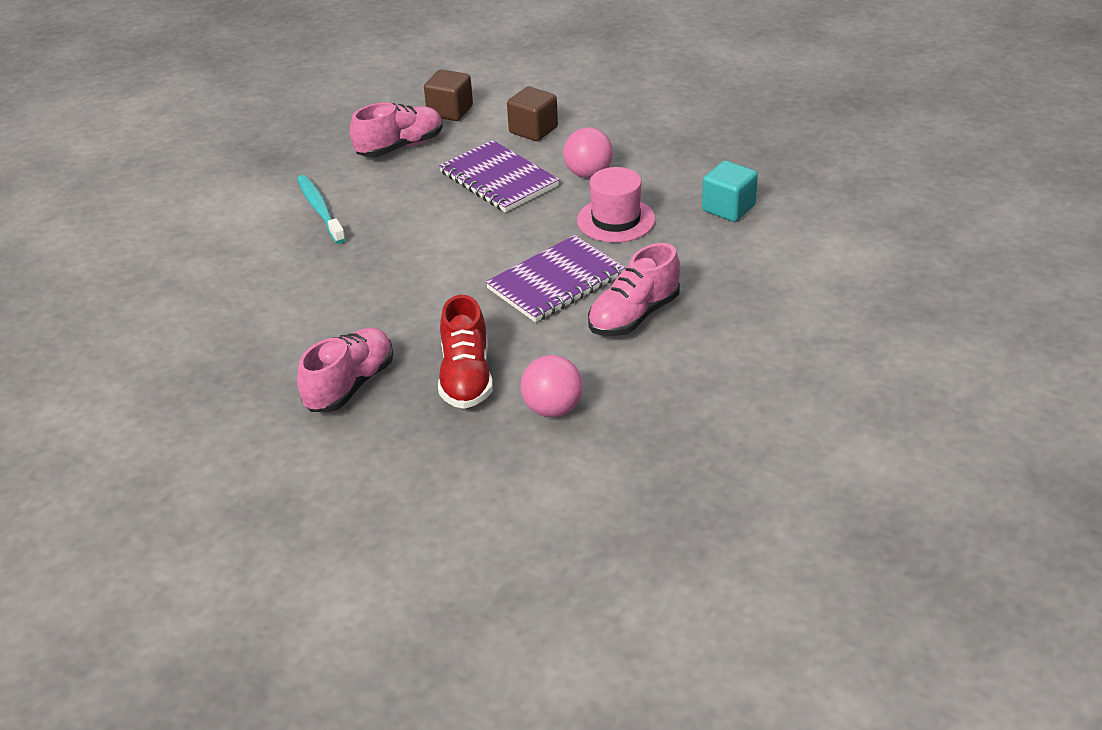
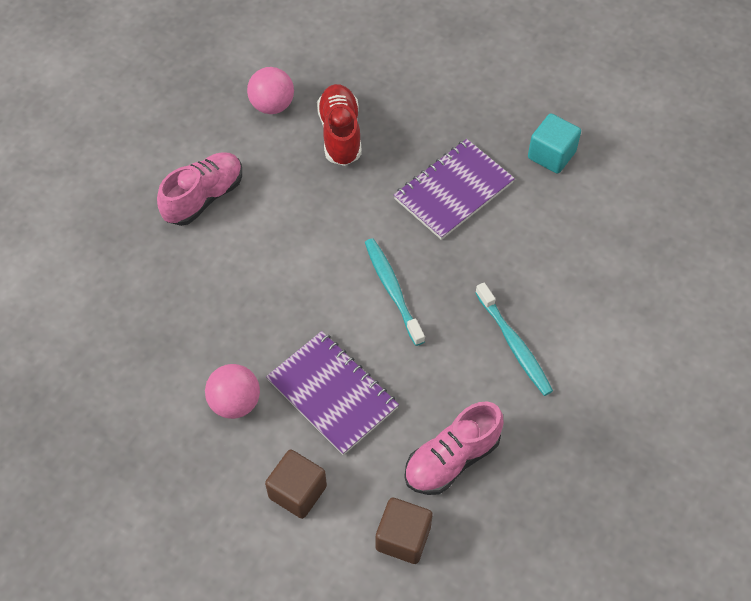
camera: 175 degrees right, 20 degrees up
pink shoe [297,328,393,412] -> none
purple notebook [486,235,625,322] -> purple notebook moved to [394,139,515,240]
pink hat [577,167,655,243] -> none
turquoise cube [702,161,758,222] -> turquoise cube moved to [528,113,581,174]
none -> turquoise toothbrush [365,238,425,346]

